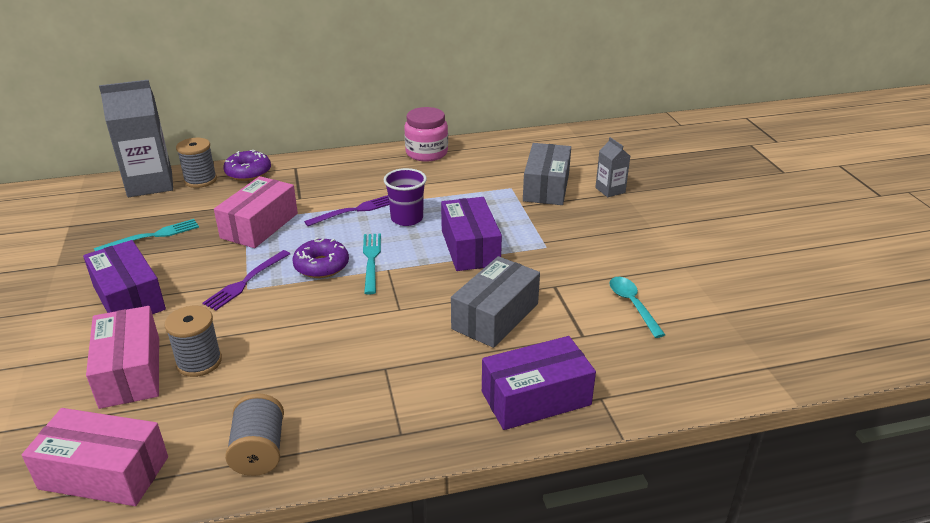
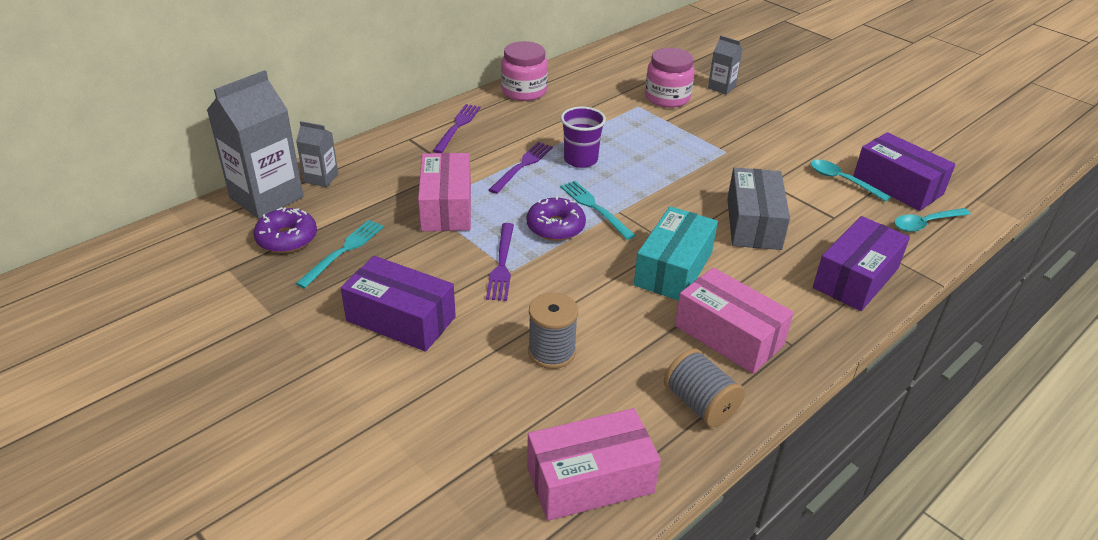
camera: 30 degrees left, 5 degrees up
pink box [86,306,159,409] -> pink box moved to [675,267,794,374]
grey spool [176,138,217,188] -> grey carton [296,121,338,187]
purple donut [223,150,271,181] -> purple donut moved to [253,207,317,253]
purple box [441,197,502,271] -> purple box moved to [853,132,956,211]
grey box [523,143,571,205] -> pink jar [645,48,695,108]
none -> purple fork [433,104,481,153]
none -> turquoise box [634,206,718,301]
none -> turquoise spoon [894,208,970,232]

